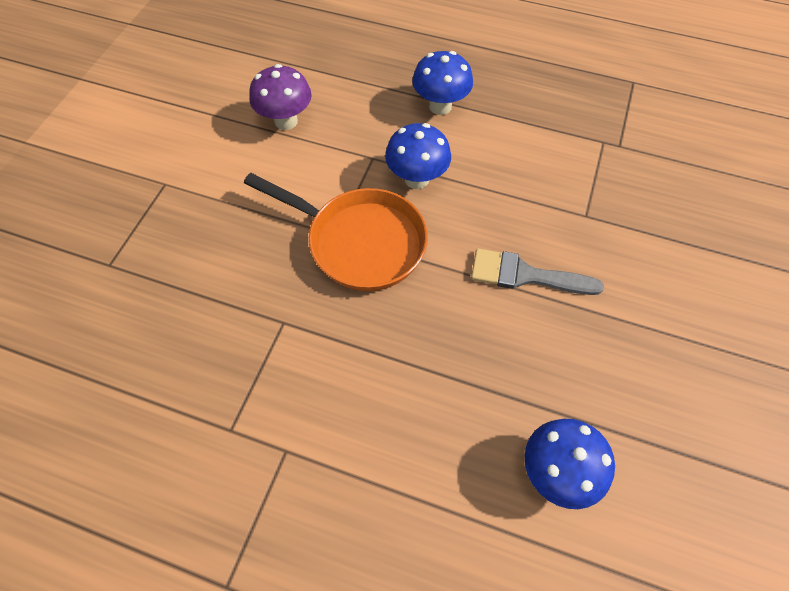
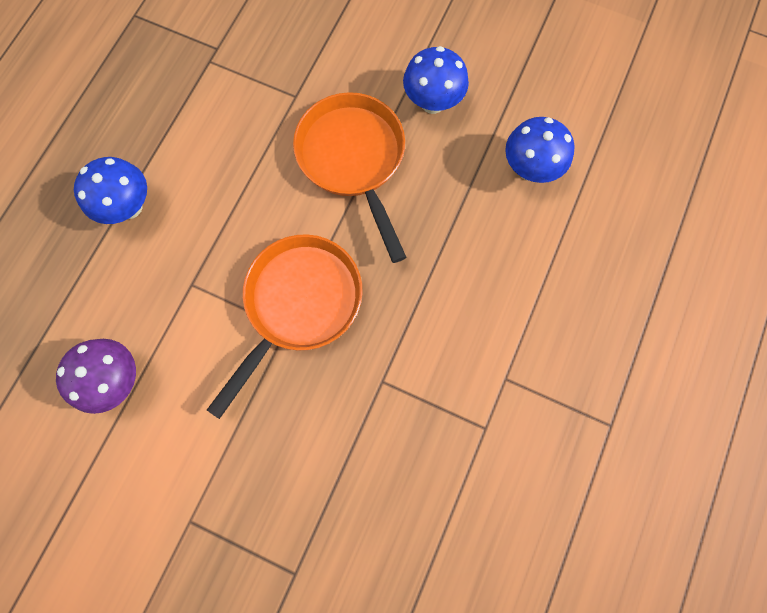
camera: 85 degrees left, 15 degrees up
blue mushroom [385,123,451,189] -> blue mushroom moved to [403,46,469,114]
grey brush [471,248,604,295] -> orange pan [293,92,406,263]

